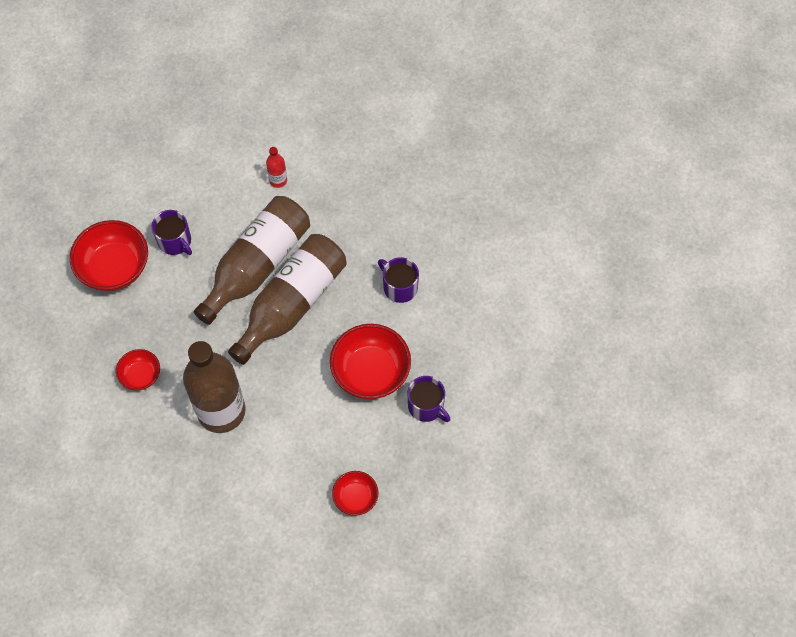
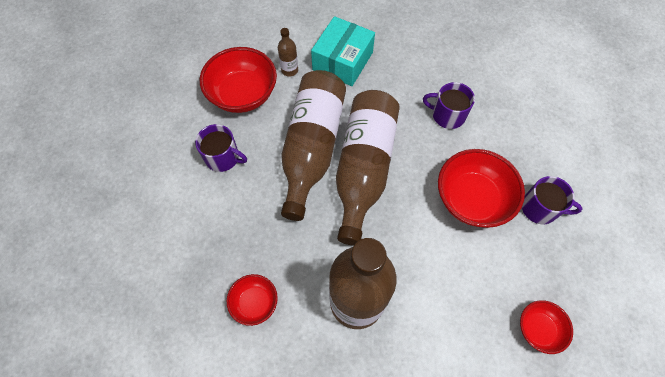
camera: 25 degrees left, 0 degrees up
red bowl [70,220,148,291] -> red bowl moved to [200,47,277,113]
red bottle [266,147,287,188] -> brown bottle [278,28,298,76]
none -> turquoise box [311,16,375,86]

